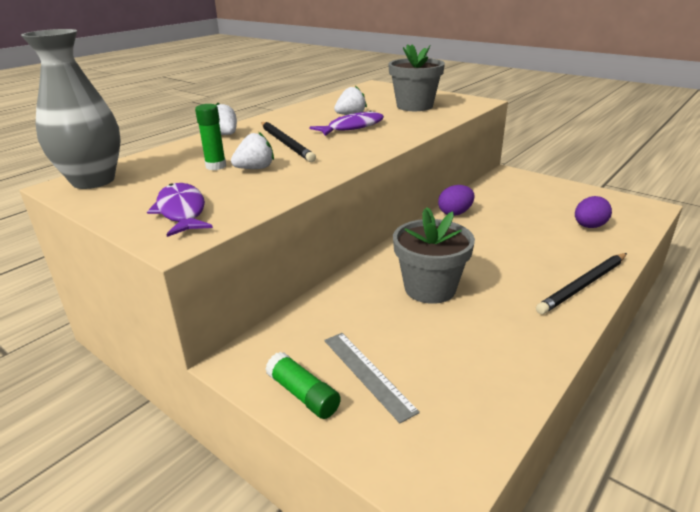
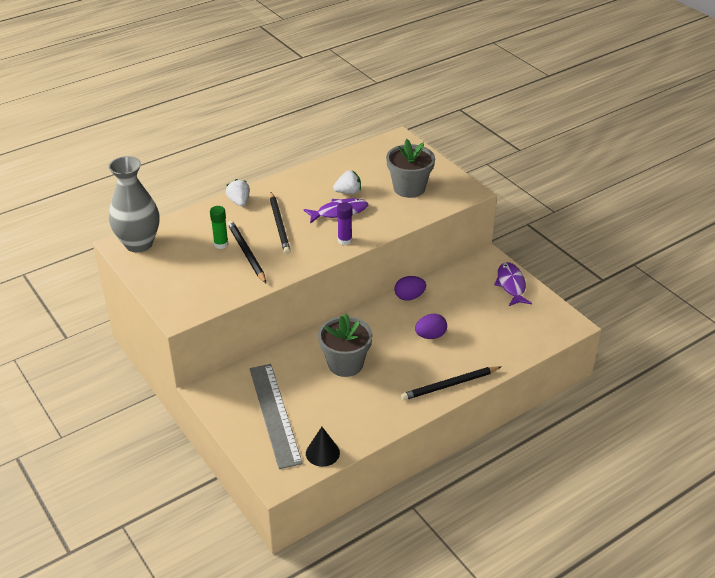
camera: 15 degrees right, 10 degrees up
purple fish [147,183,213,237] -> purple fish moved to [494,262,532,306]
white strawberry [231,132,274,169] -> black pencil [227,220,266,283]
green glue stick [266,352,341,419] -> none
grey ruler [324,333,420,423] -> grey ruler [250,364,303,469], size x1.72
purple egg [575,196,612,228] -> purple egg moved to [415,314,447,339]
none -> black cone [306,427,340,467]
none -> purple glue stick [337,202,352,245]

